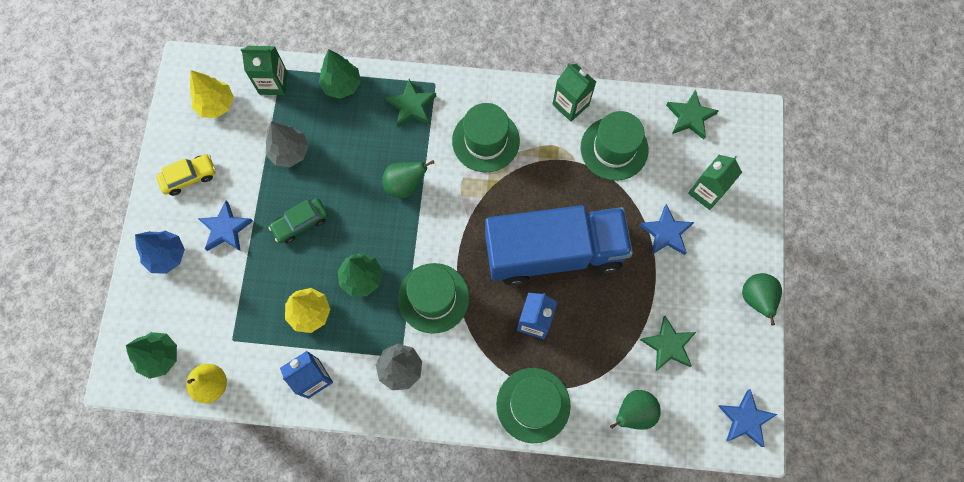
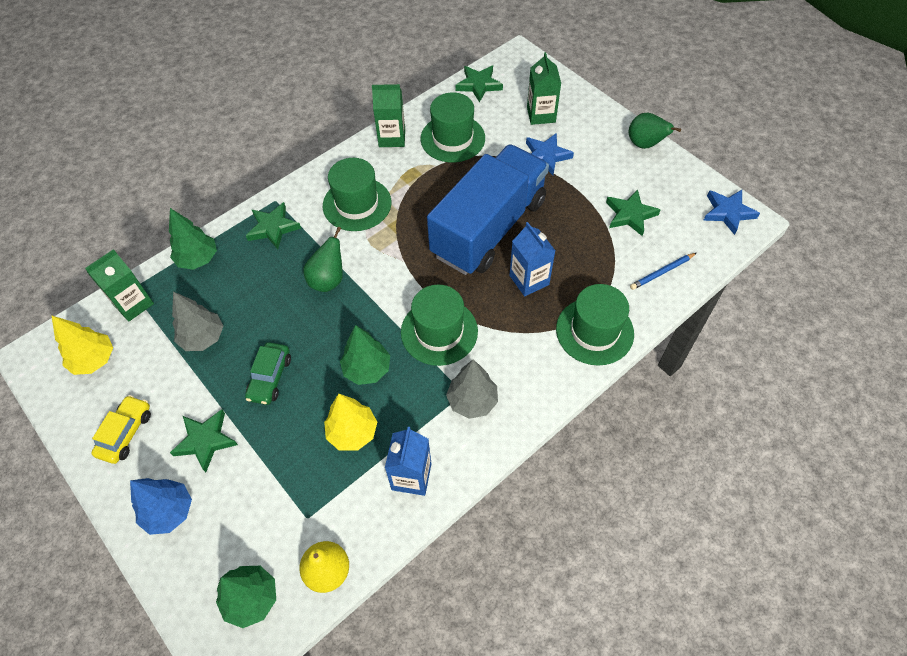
camera: 45 degrees left, 15 degrees down
blue star [198,200,253,251] -> green star [170,409,238,472]
green pear [610,390,661,430] -> blue pencil [630,253,696,290]

